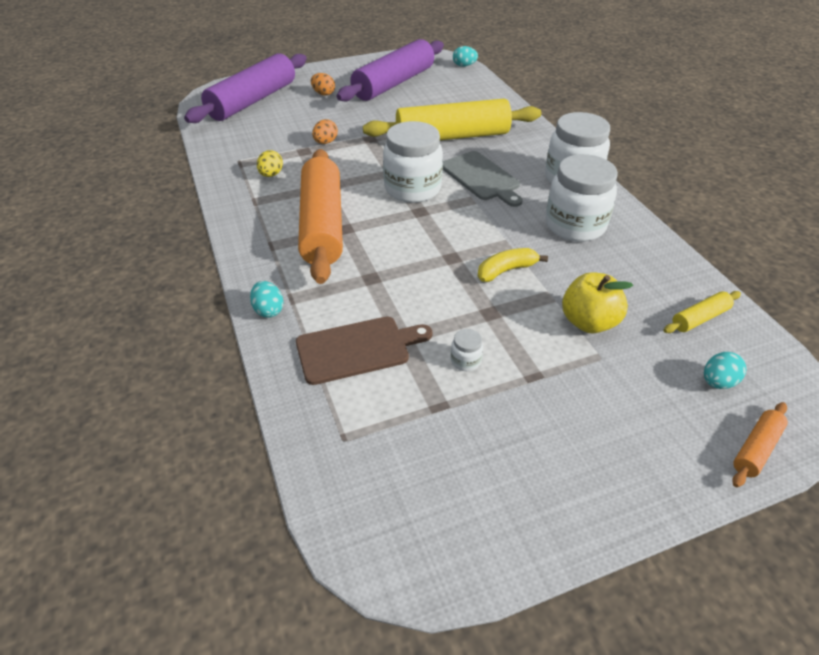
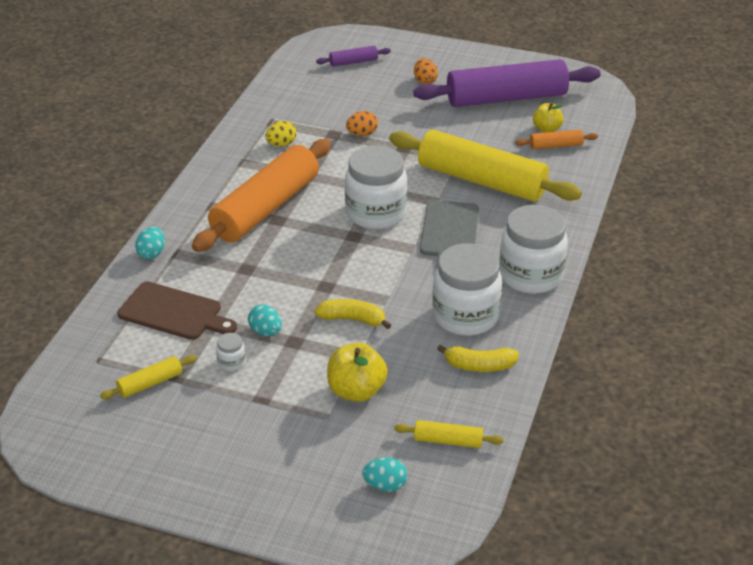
camera: 40 degrees right, 5 degrees down
purple rolling pin [184,53,307,123] -> purple rolling pin [316,46,391,67], size x0.42
turquoise egg [453,46,478,67] -> turquoise egg moved to [248,305,282,336]
orange rolling pin [732,402,788,487] -> orange rolling pin moved to [515,130,598,149]
none -> yellow rolling pin [100,355,197,399]
none -> yellow banana [437,345,519,372]
none -> yellow apple [533,103,564,133]

